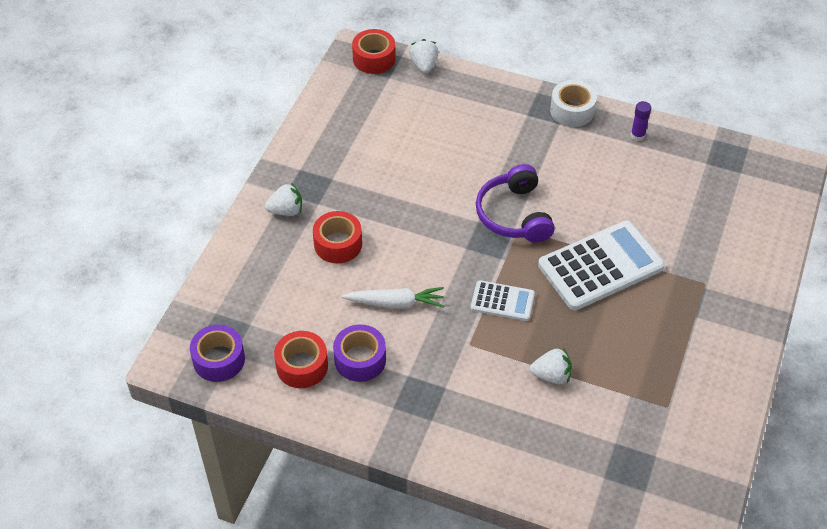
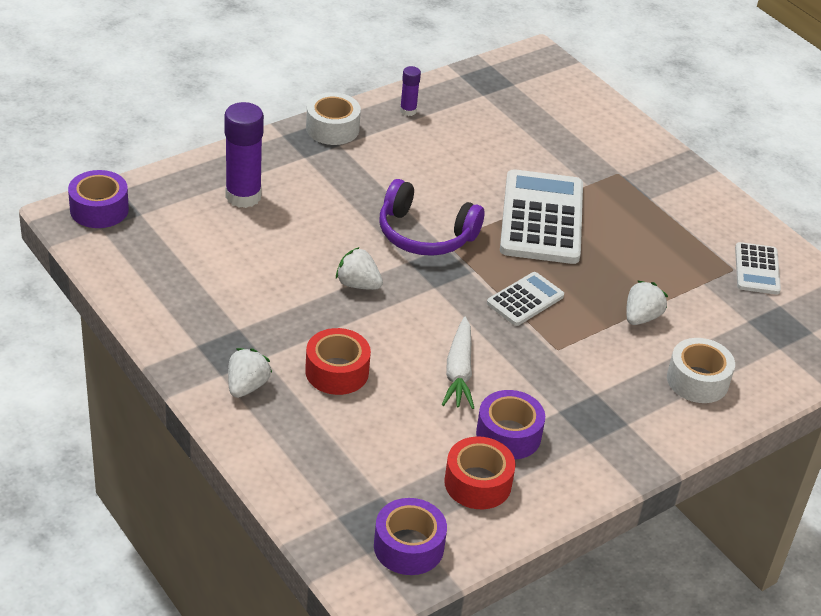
camera: 60 degrees left, 10 degrees down
white carrot [341,287,444,308] -> white carrot turned 150 degrees clockwise [442,316,474,409]
red tape [352,29,396,74] -> purple tape [68,170,129,228]
white strawberry [409,39,439,74] -> white strawberry moved to [336,247,383,290]
none -> purple glue stick [225,102,264,208]
none -> white tape [667,338,735,403]
none -> white calculator [735,242,781,295]

